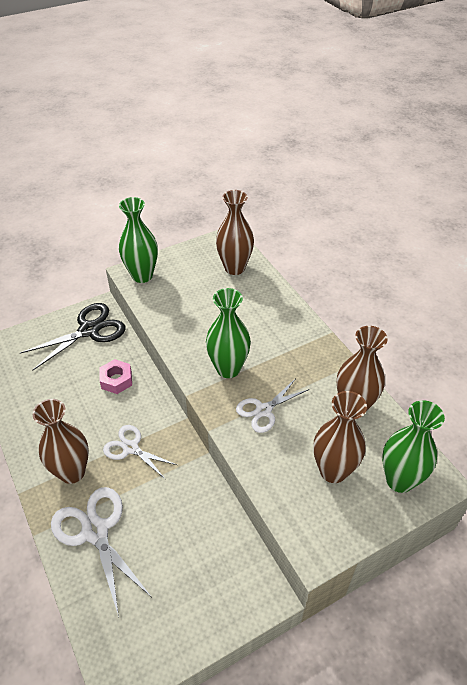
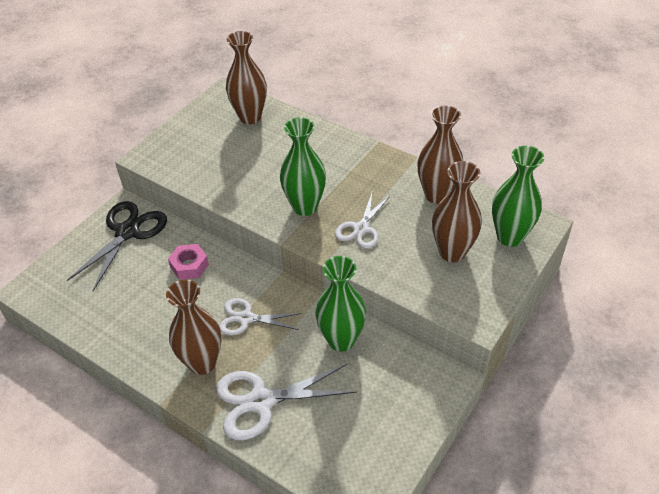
camera: 25 degrees left, 0 degrees up
white scissors [51,487,151,617] -> white scissors turned 45 degrees counterclockwise [216,364,357,440]
green vase [119,197,158,283] -> green vase moved to [315,256,366,352]

